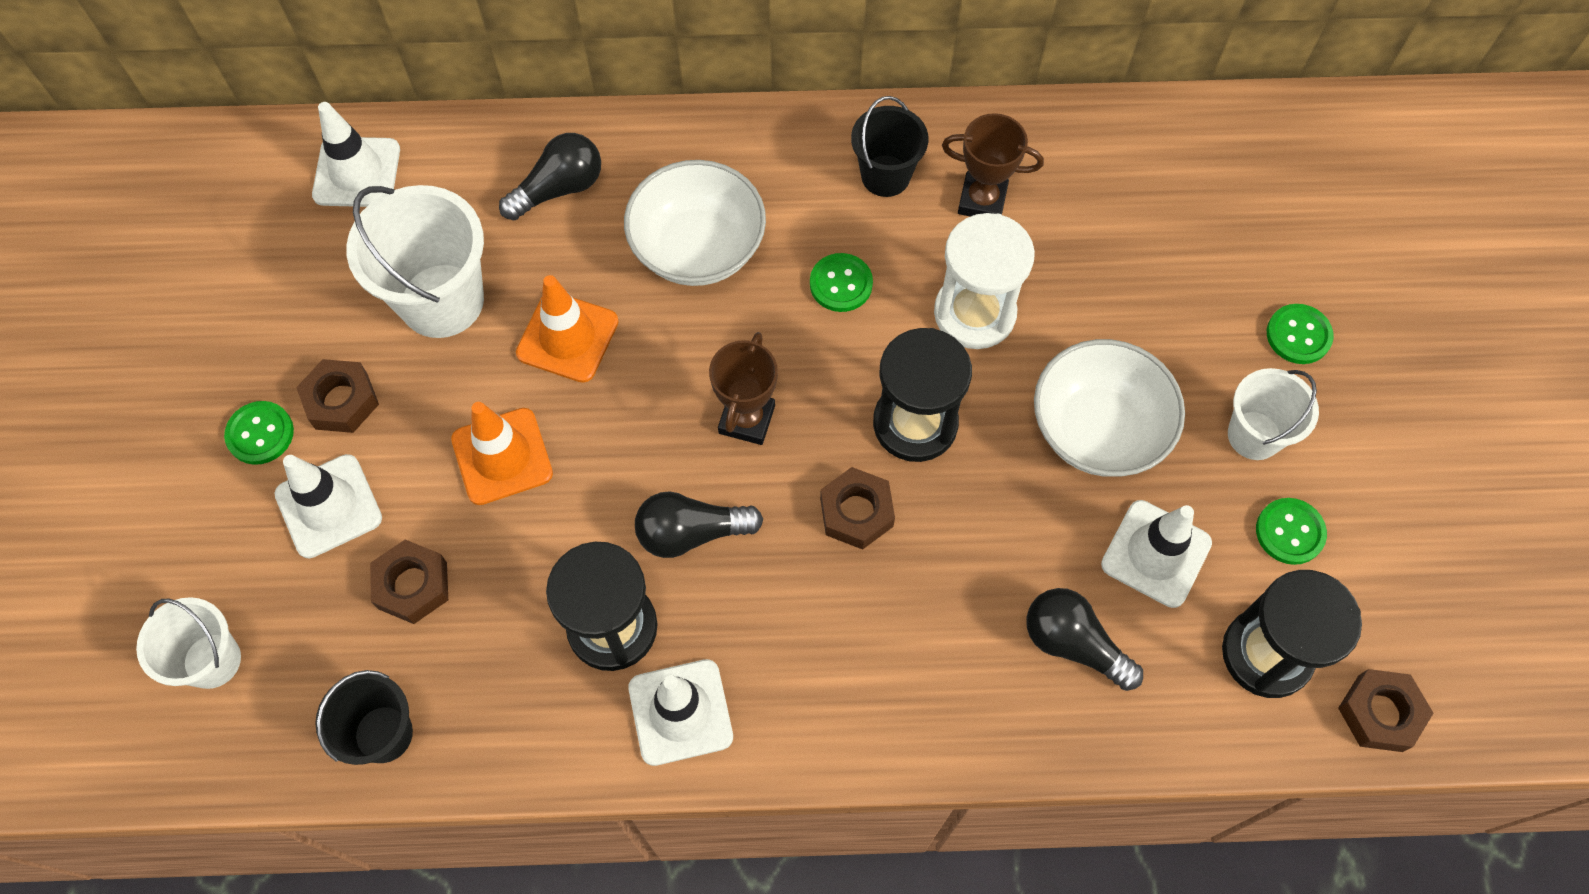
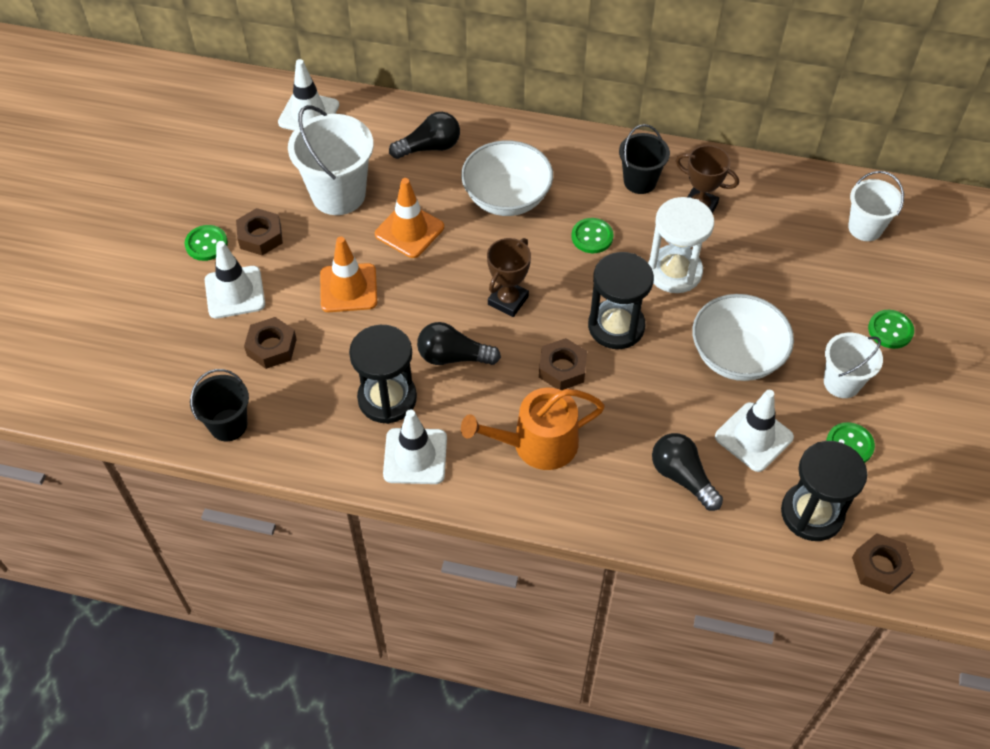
camera: 15 degrees right, 10 degrees down
white bucket [136,597,241,689] -> white bucket moved to [848,171,904,241]
none -> orange watering can [461,388,605,470]

